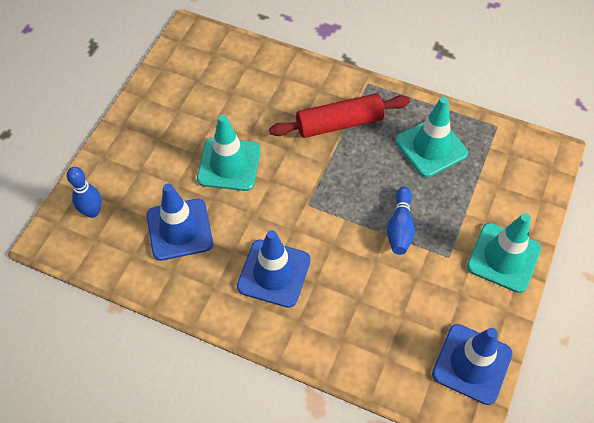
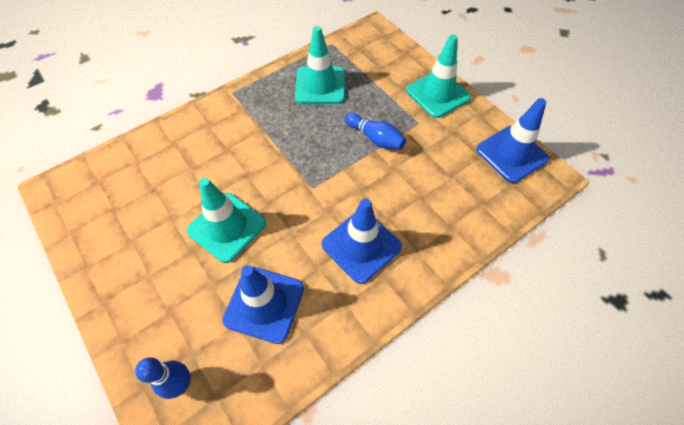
camera: 60 degrees left, 0 degrees up
red rolling pin [269,93,410,138] -> none

